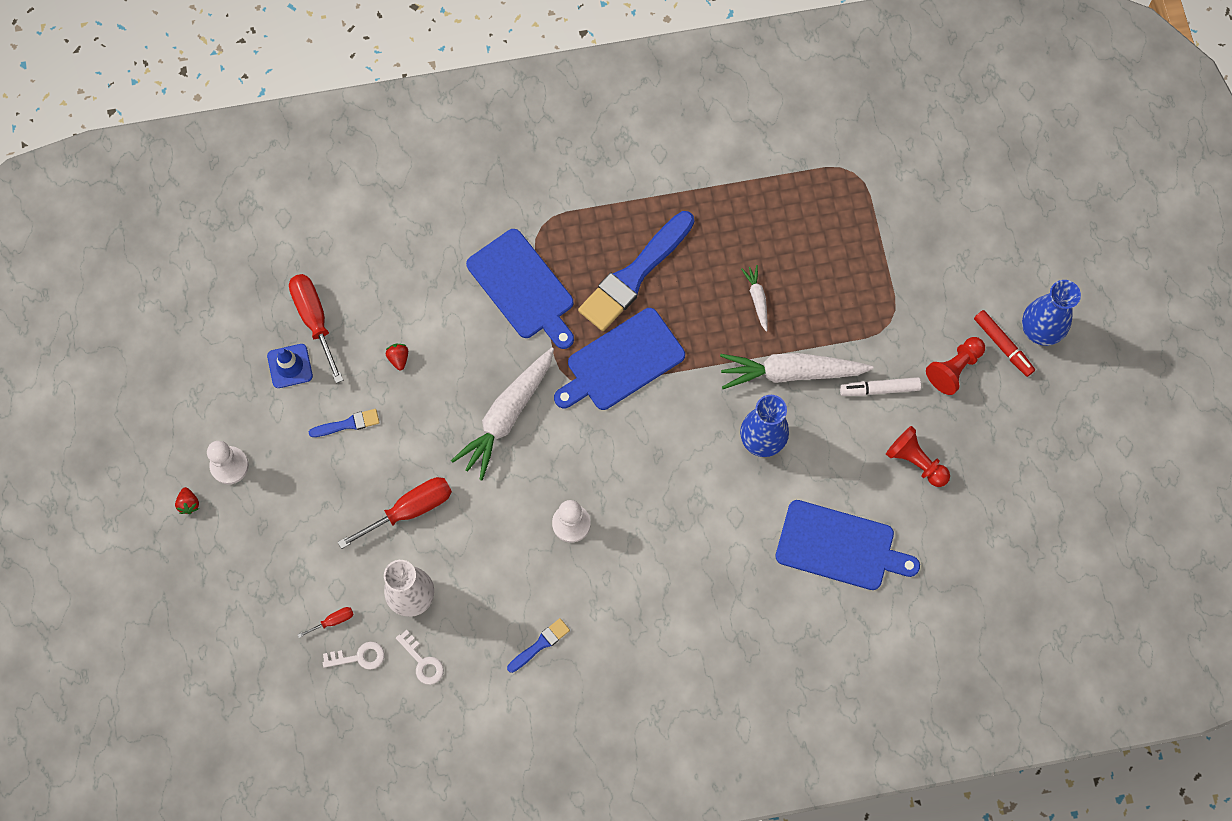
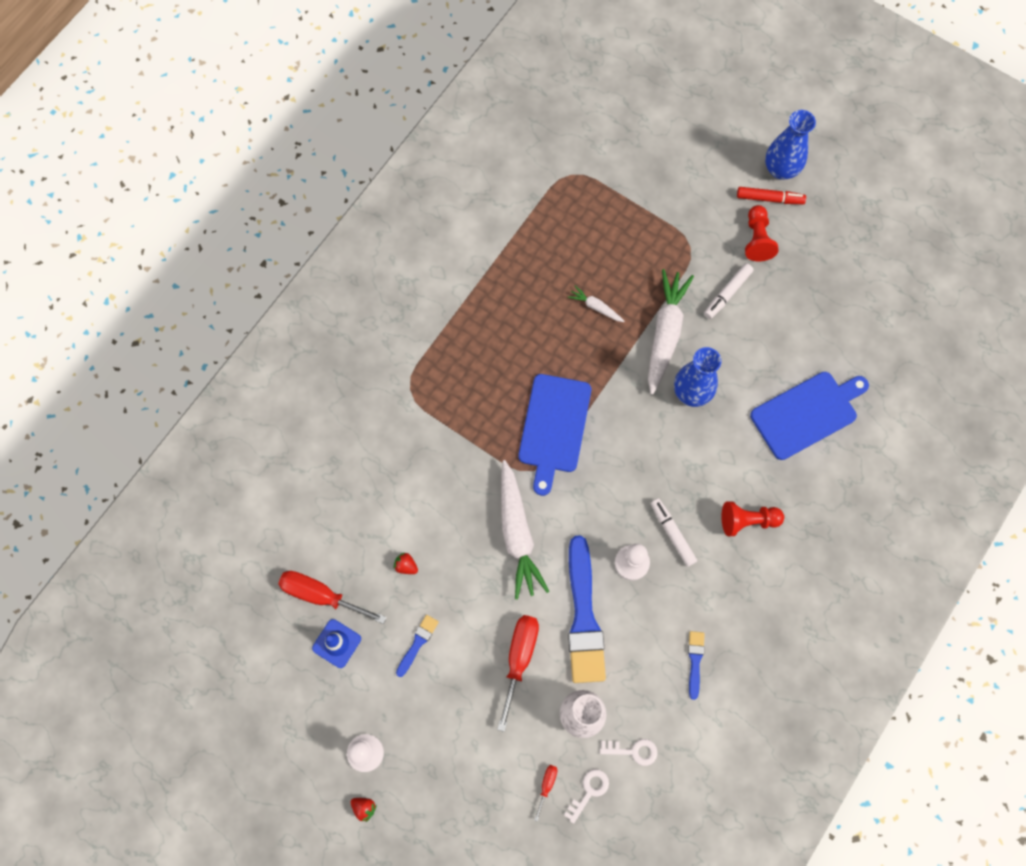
camera: 45 degrees left, 0 degrees up
blue cutting board [466,229,574,349] -> none
blue brush [578,211,694,331] -> blue brush moved to [568,535,606,683]
white carrot [720,353,874,389] -> white carrot turned 150 degrees clockwise [648,269,694,395]
red pawn [886,426,950,487] -> red pawn moved to [721,501,784,536]
none -> white marker [651,498,697,567]

